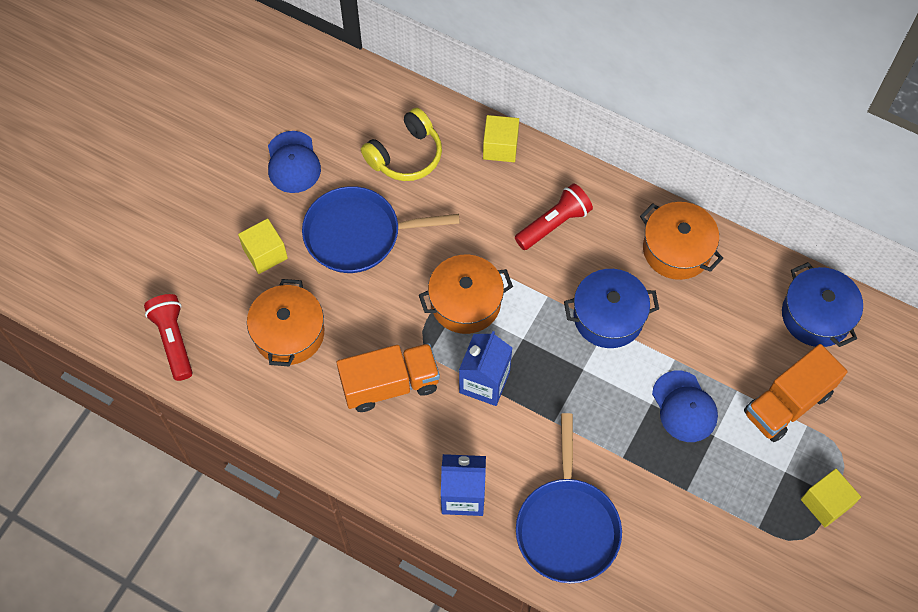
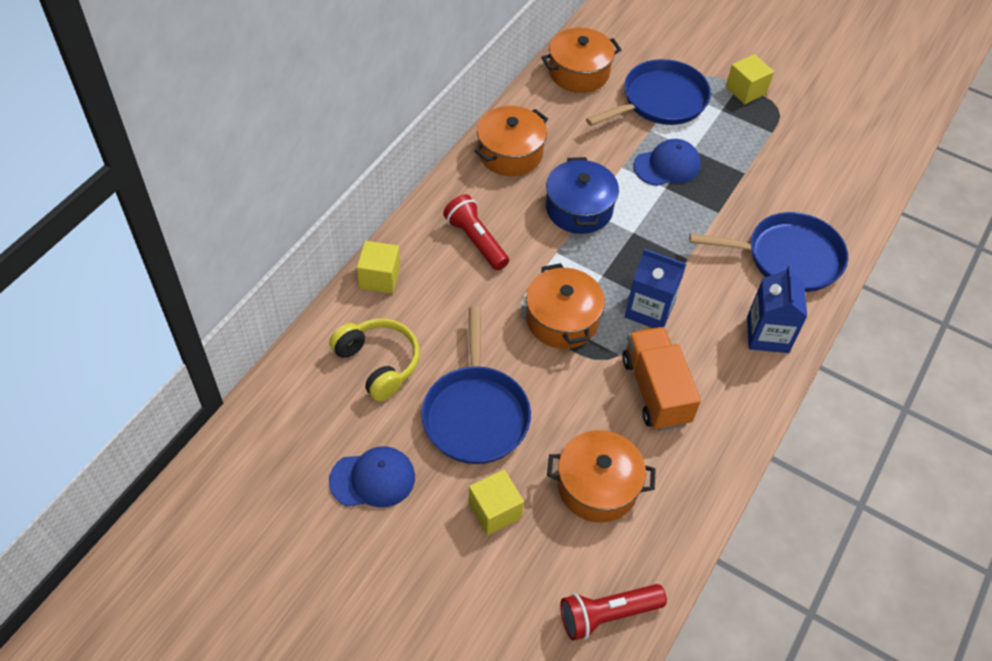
camera: 90 degrees left, 10 degrees down
orange truck [744,344,847,442] -> blue pan [586,59,711,126]
blue pot [782,262,863,347] -> orange pot [541,28,621,93]

